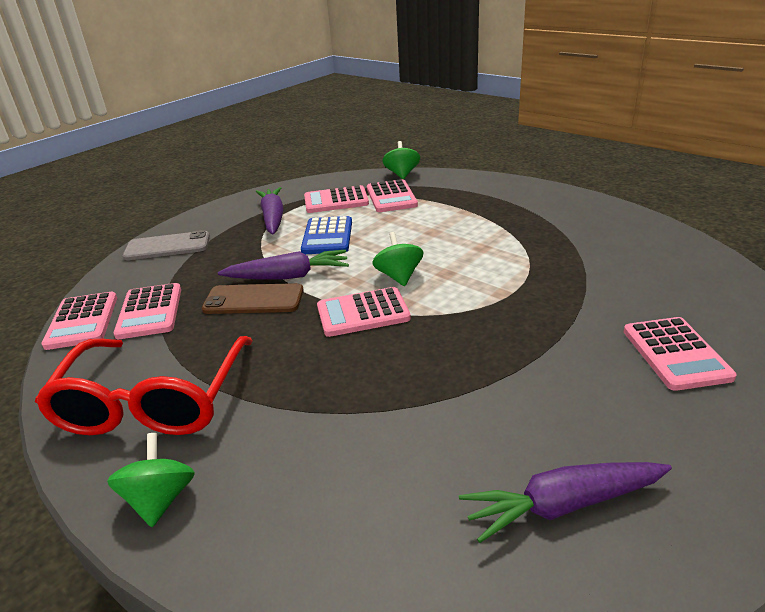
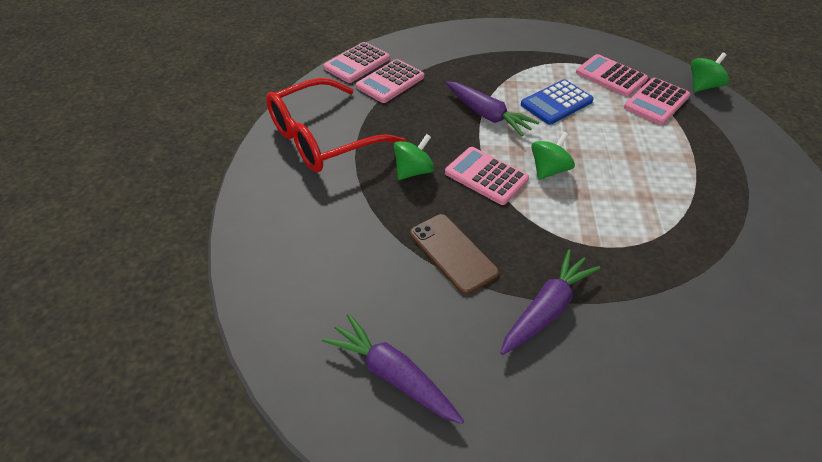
camera: 50 degrees right, 15 degrees up
green spinning top [107,433,195,527] -> green spinning top moved to [394,134,434,180]
grey phone [123,230,210,260] -> none
brown phone [202,283,304,314] -> brown phone moved to [410,214,499,294]
purple carrot [256,187,284,235] -> purple carrot moved to [500,249,600,355]
pink calculator [624,317,737,391] -> none

